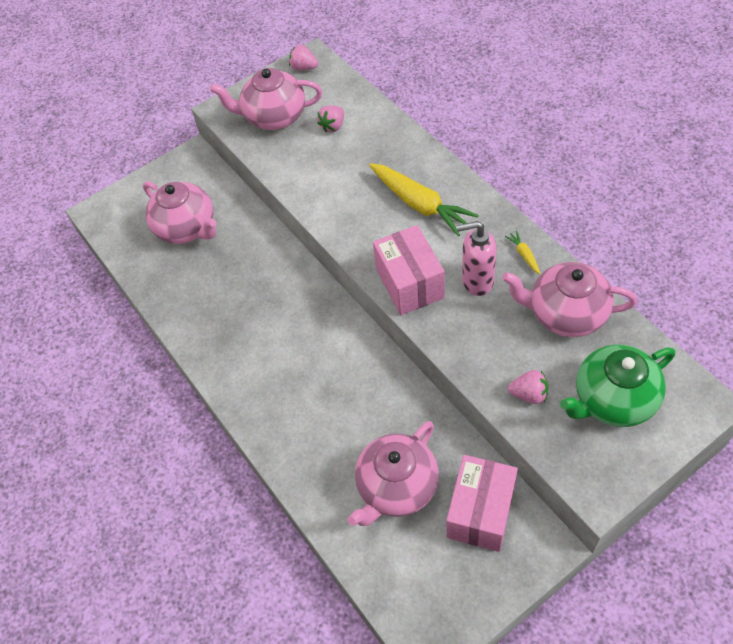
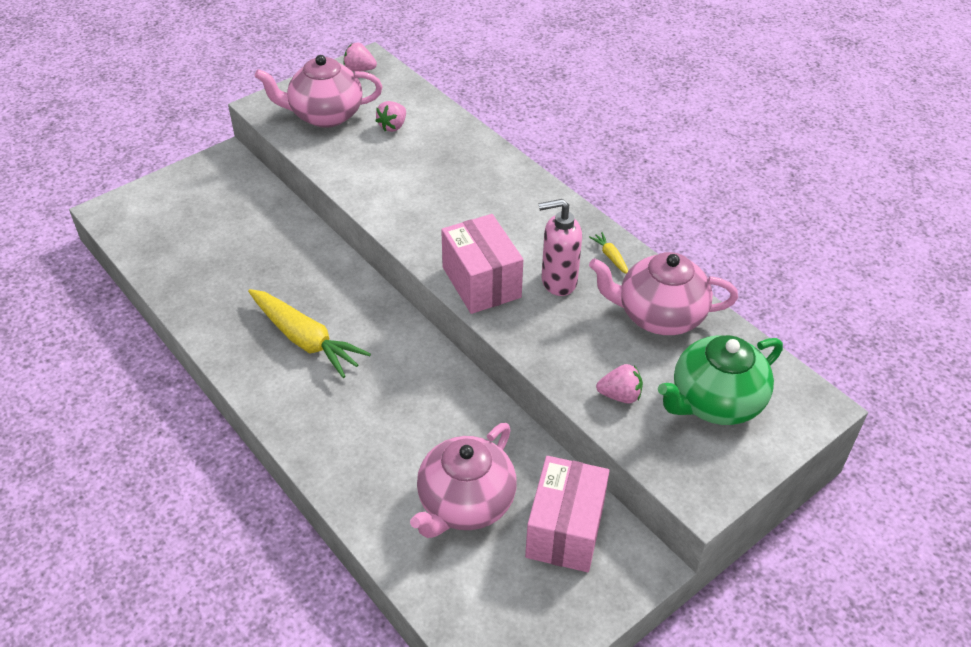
camera: 10 degrees left, 10 degrees down
pink teapot [143,181,217,244] -> none
yellow carrot [369,163,479,237] -> yellow carrot moved to [248,289,371,378]

